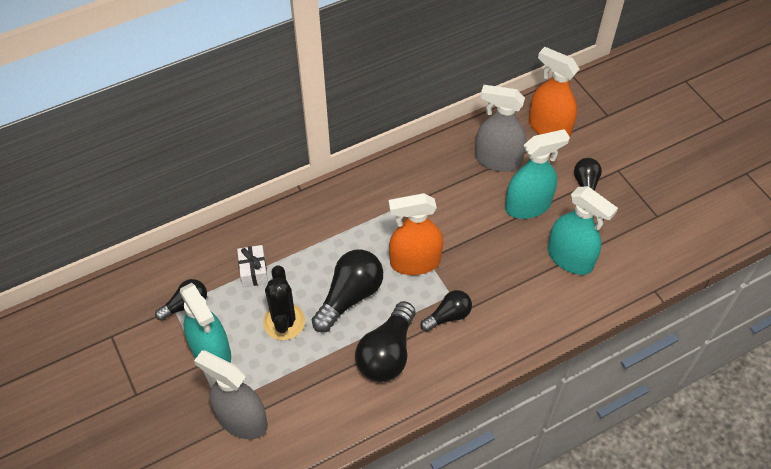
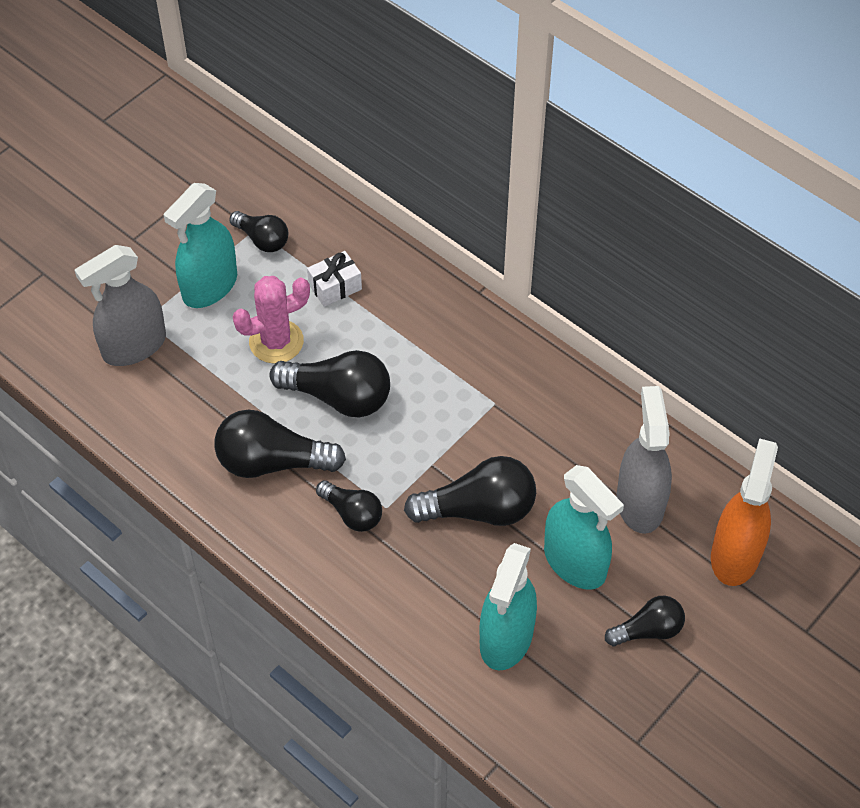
camera: 70 degrees right, 0 degrees up
grey spray bottle [194,350,268,439] -> grey spray bottle turned 135 degrees counterclockwise [75,245,166,366]
black cactus [263,265,305,340] -> pink cactus [233,276,310,364]
orange spray bottle [389,193,443,275] -> none
none -> black light bulb [404,456,536,526]

